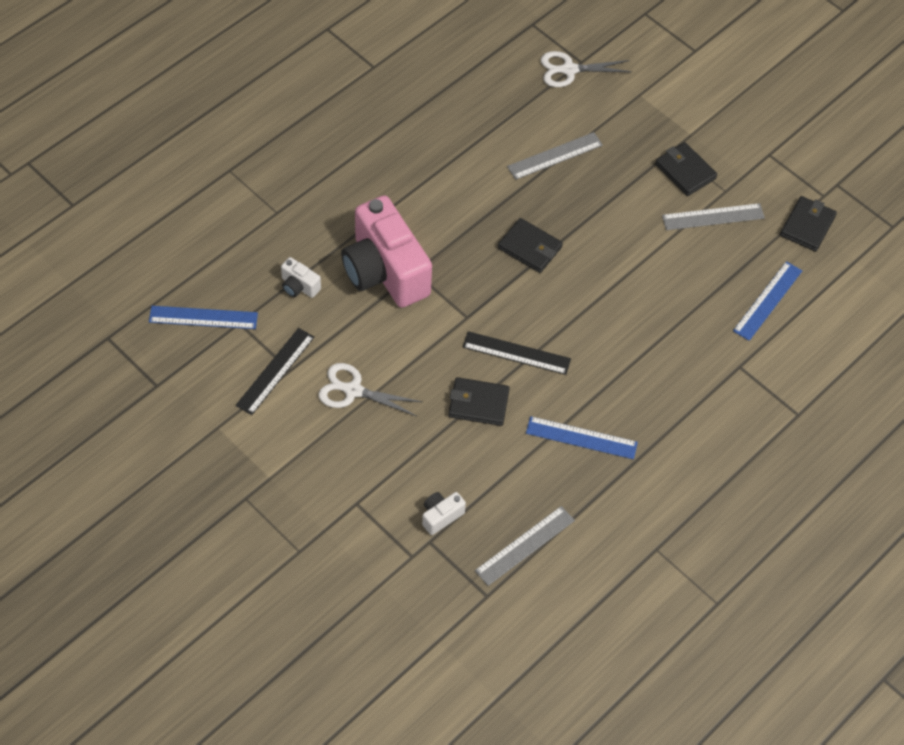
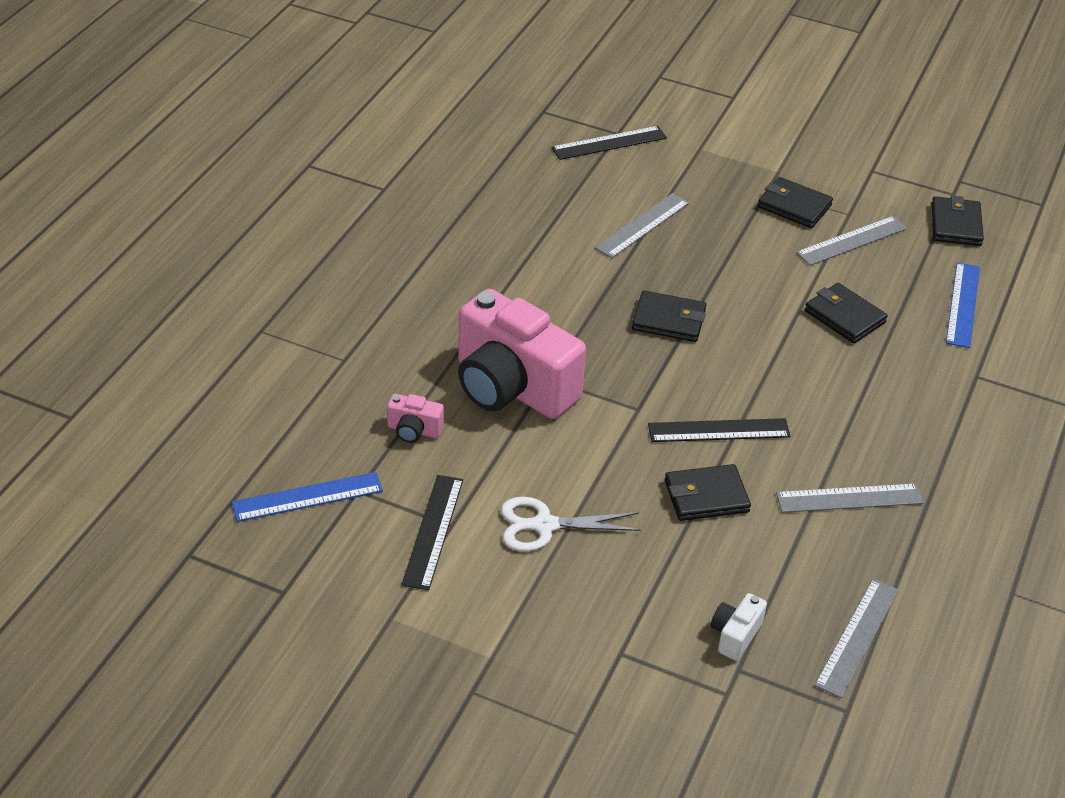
camera: 20 degrees left, 15 degrees down
white camera [281,257,321,298] -> pink camera [387,394,444,443]
blue ruler [526,416,638,459] -> grey ruler [776,483,924,513]
white scissors [541,51,632,87] -> black ruler [552,126,667,160]
none -> black wallet [805,283,888,343]

